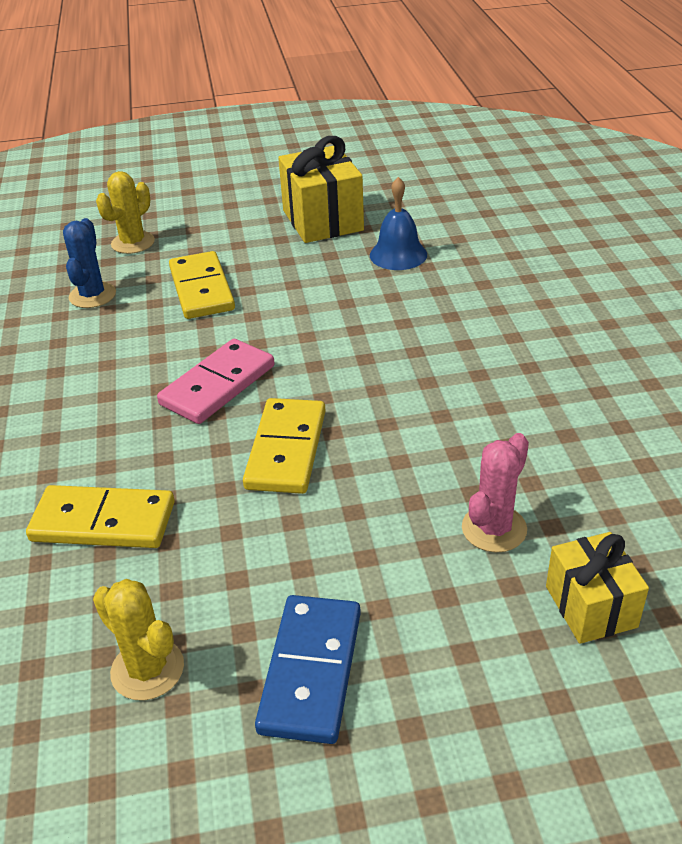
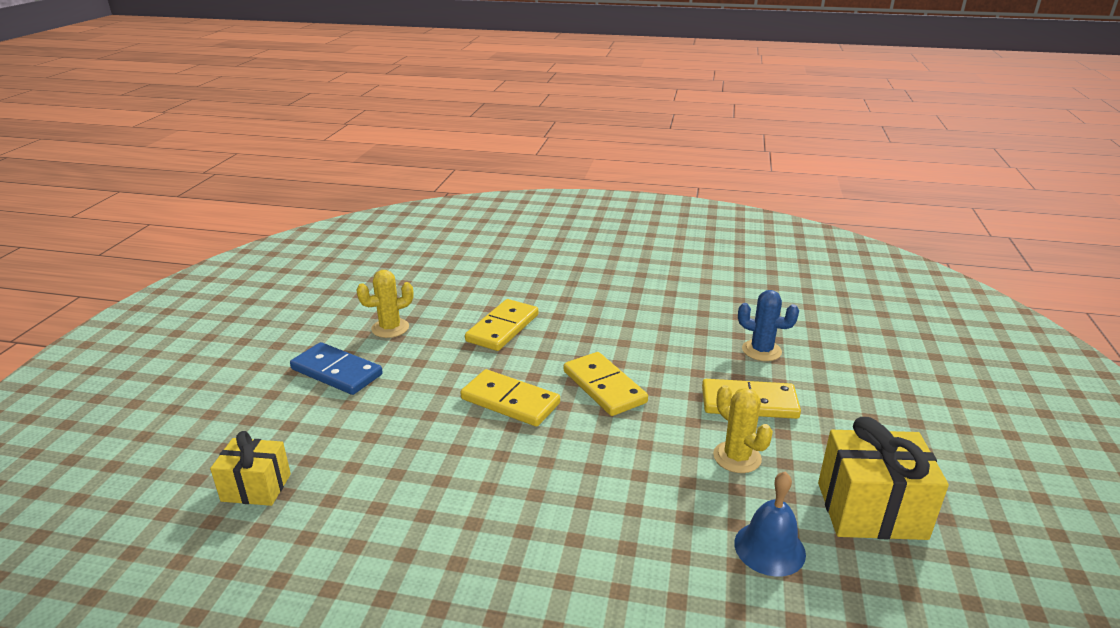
camera: 110 degrees right, 10 degrees down
yellow cactus [96,171,155,254] -> yellow cactus moved to [713,385,773,473]
pink domino [157,339,275,424] -> yellow domino [564,352,648,416]
pink cactus [462,433,529,552] -> none

